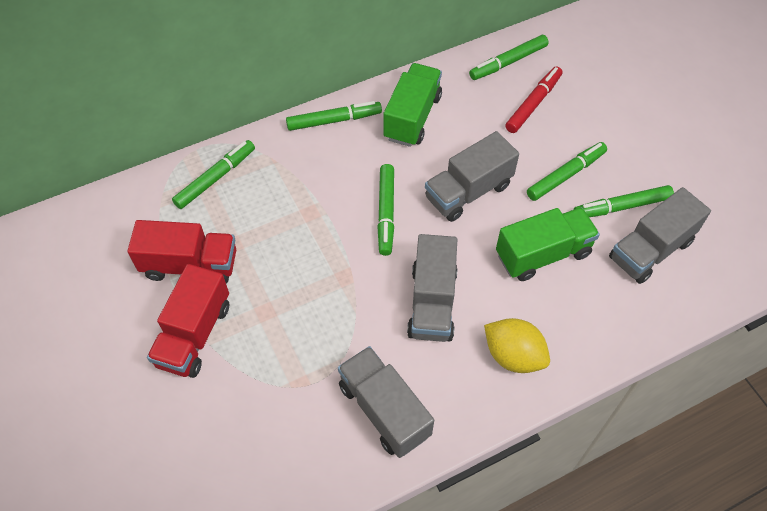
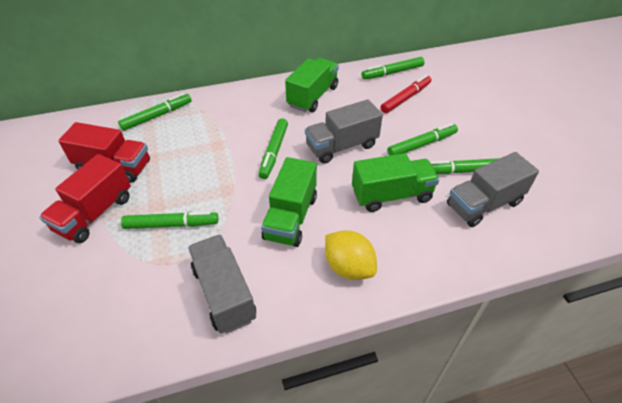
camera: 10 degrees right, 10 degrees down
green marker [286,101,382,131] -> green marker moved to [121,211,219,229]
grey truck [407,234,457,342] -> green truck [261,157,317,247]

